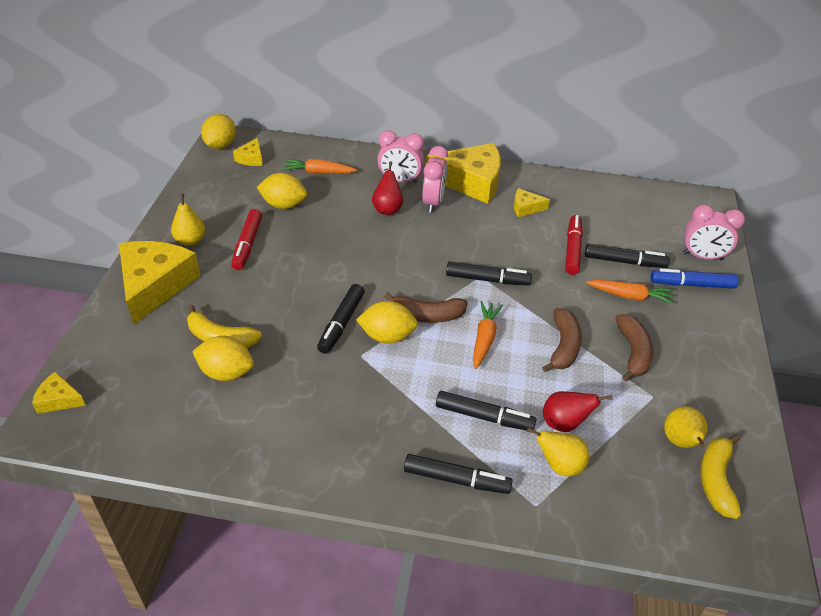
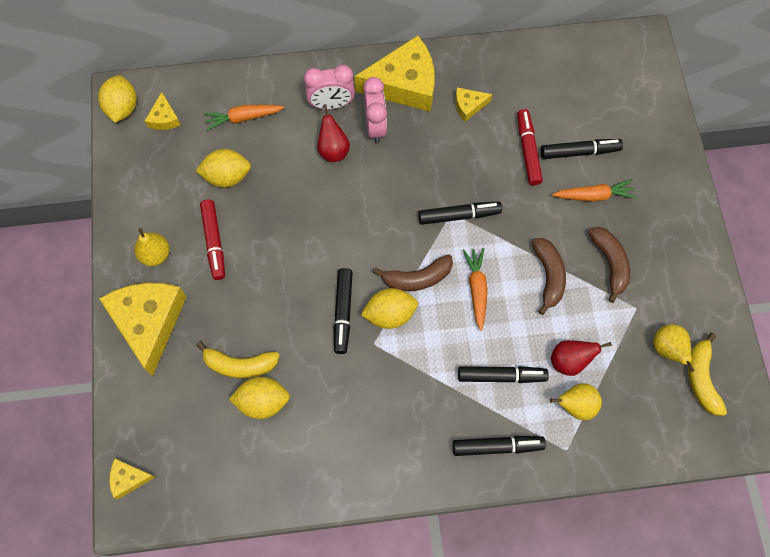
camera: 15 degrees left, 25 degrees up
blue marker [650,269,739,289] -> none
pink clock [683,205,745,260] -> none

